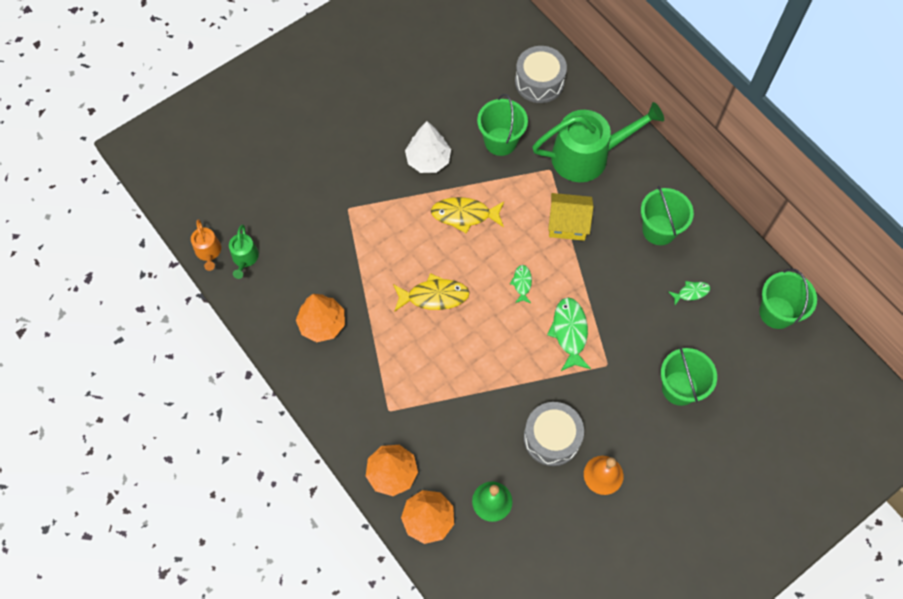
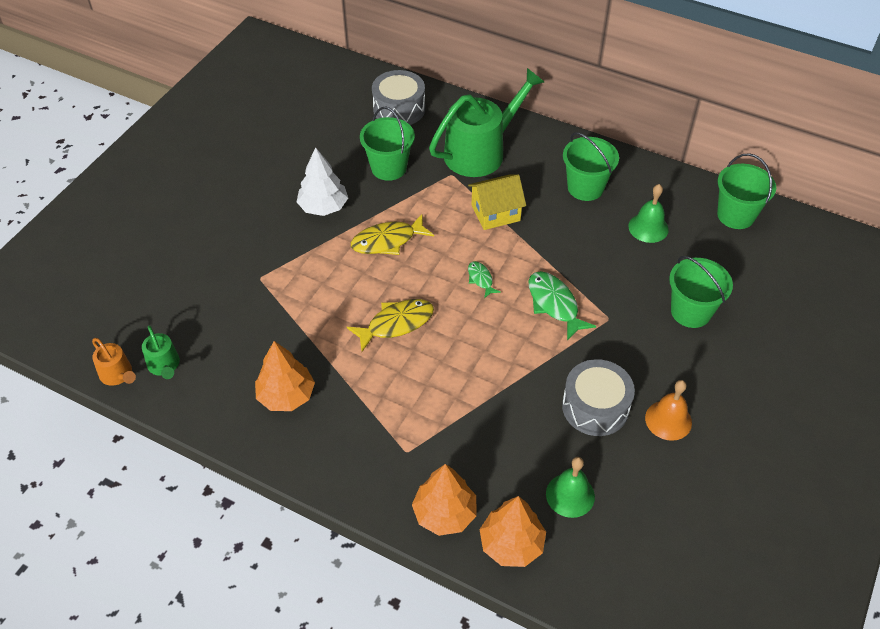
camera: 25 degrees left, 15 degrees down
green fish [669,281,710,305] -> green bell [628,184,669,243]

